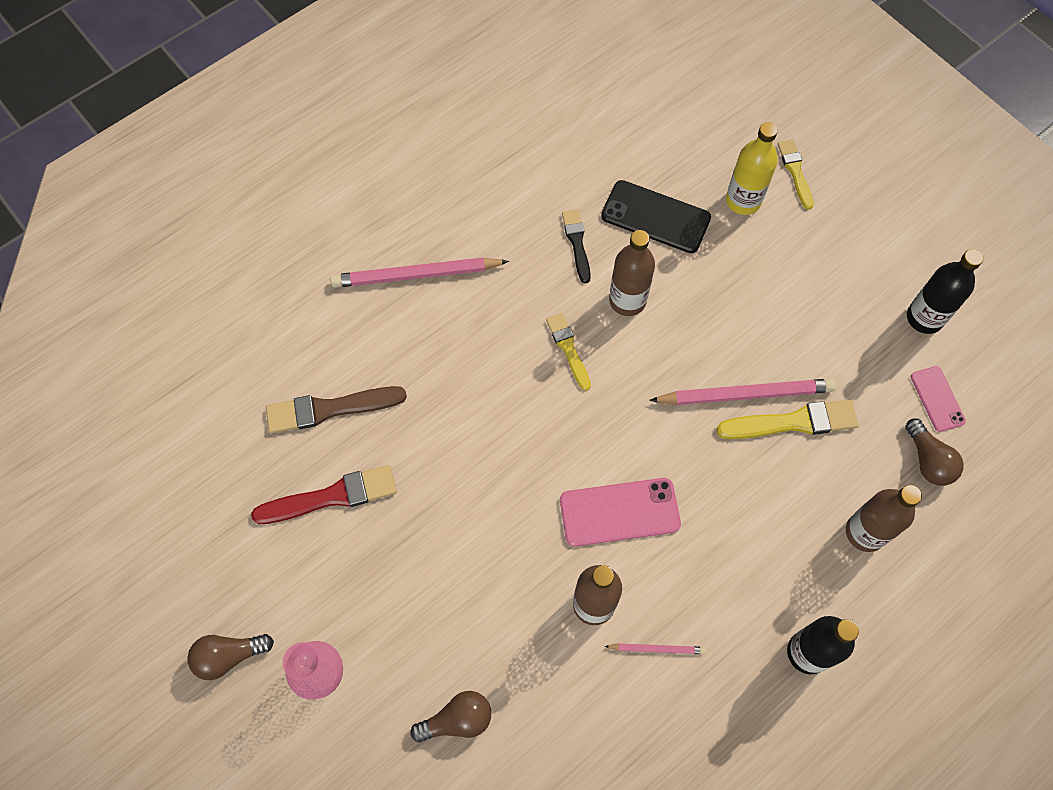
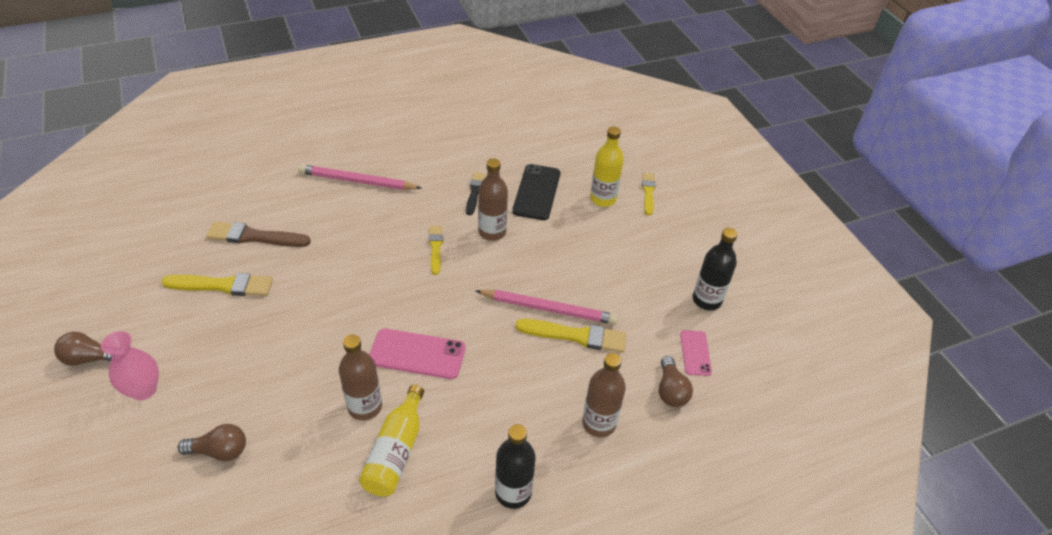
camera: 15 degrees right, 20 degrees down
red brush [251,465,397,524] -> yellow brush [161,273,273,296]
black phone [601,180,711,253] -> black phone turned 60 degrees clockwise [512,164,561,220]
pink pencil [604,643,706,654] -> yellow bottle [359,385,424,497]

